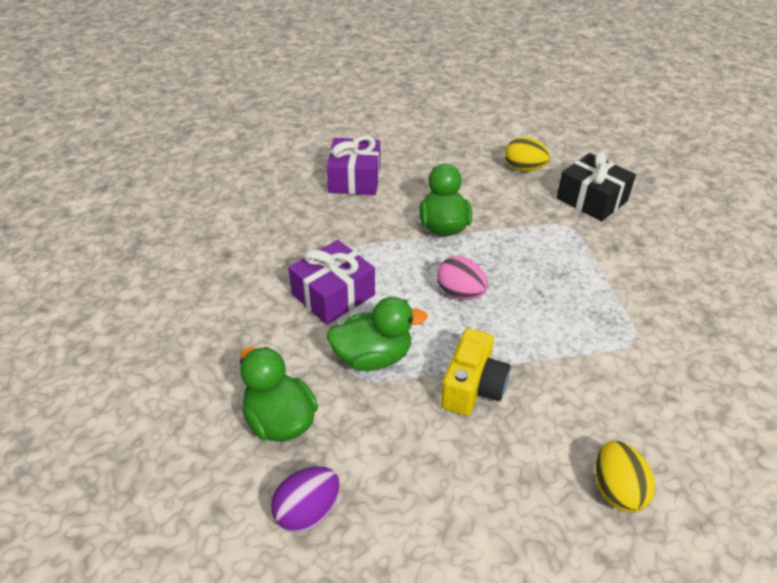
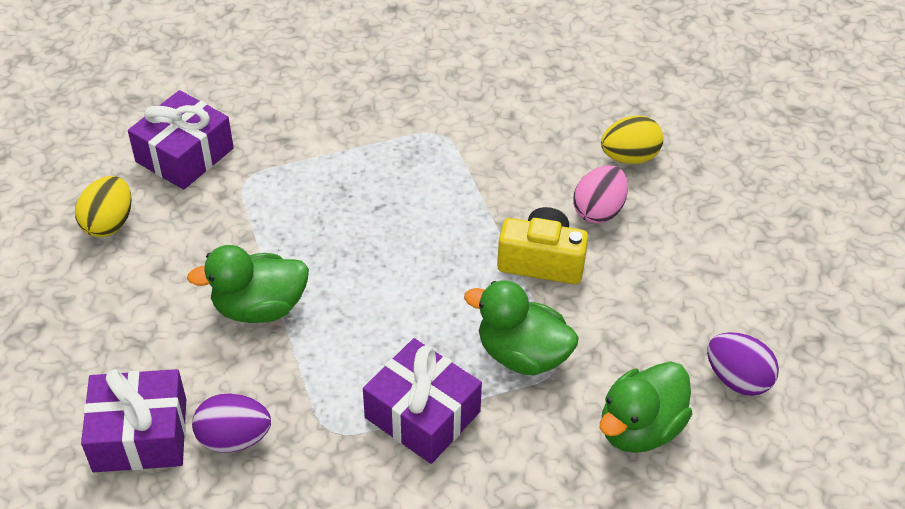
camera: 100 degrees left, 5 degrees up
green duck [327,297,428,371] -> green duck turned 45 degrees counterclockwise [464,281,579,375]
pink egg [437,256,488,300] -> pink egg moved to [573,165,628,224]
black gift [556,151,636,222] -> purple gift [128,90,234,190]
none -> purple egg [192,394,271,453]

